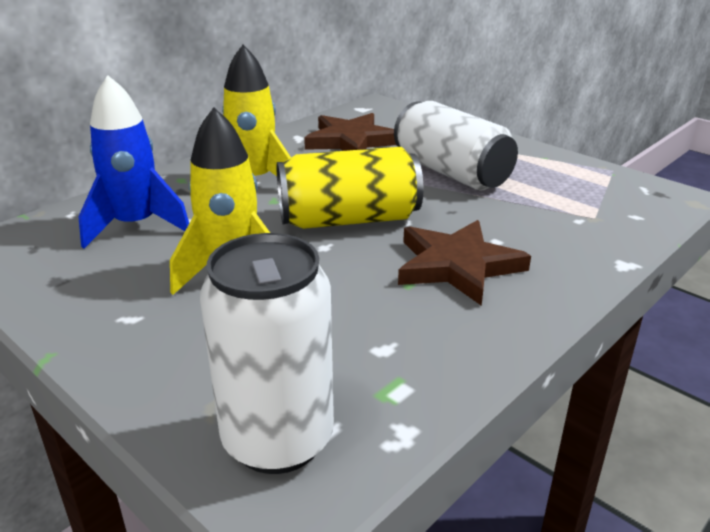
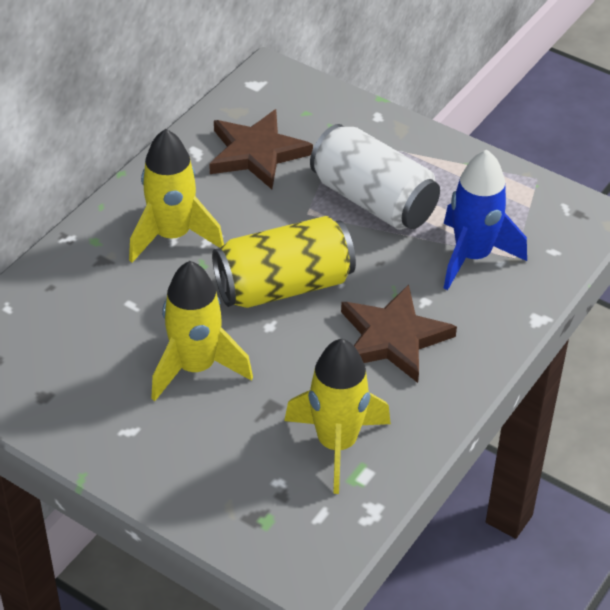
camera: 10 degrees left, 15 degrees up
blue rocket [78,75,189,248] -> blue rocket moved to [444,149,527,290]
white can [200,233,334,474] -> none
none -> yellow rocket [284,339,391,494]

